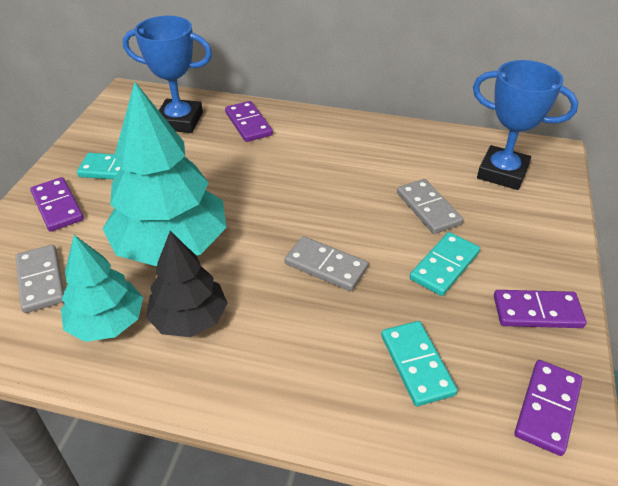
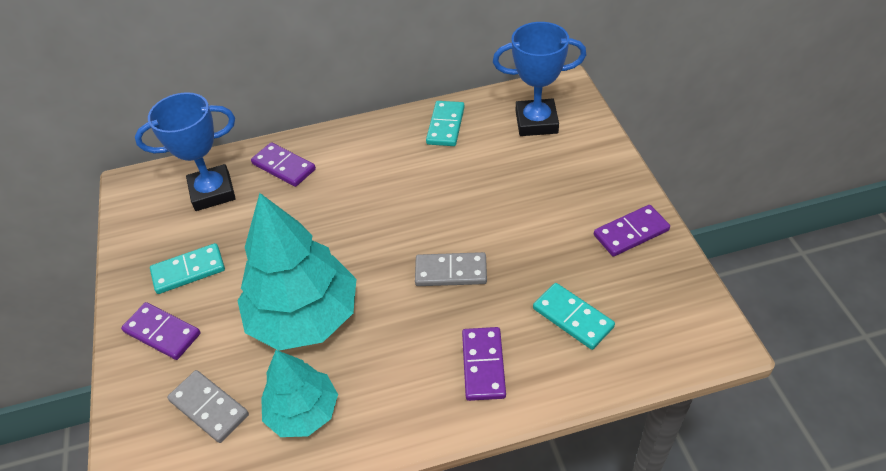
camera: 25 degrees left, 5 degrees up
black tree [146,231,228,337] -> none
grey domino [397,179,463,234] -> none
turquoise domino [410,232,480,296] -> turquoise domino moved to [426,101,465,146]
purple domino [514,360,583,456] -> purple domino moved to [462,327,506,401]

